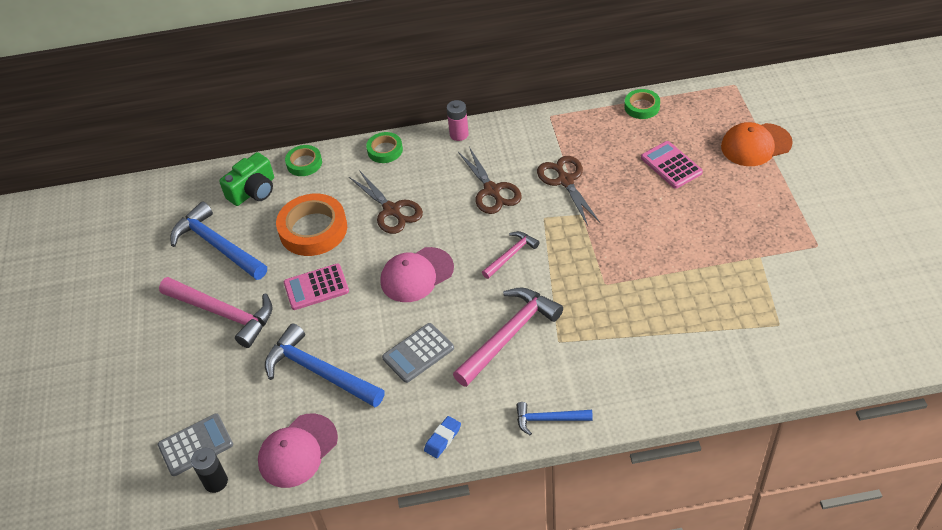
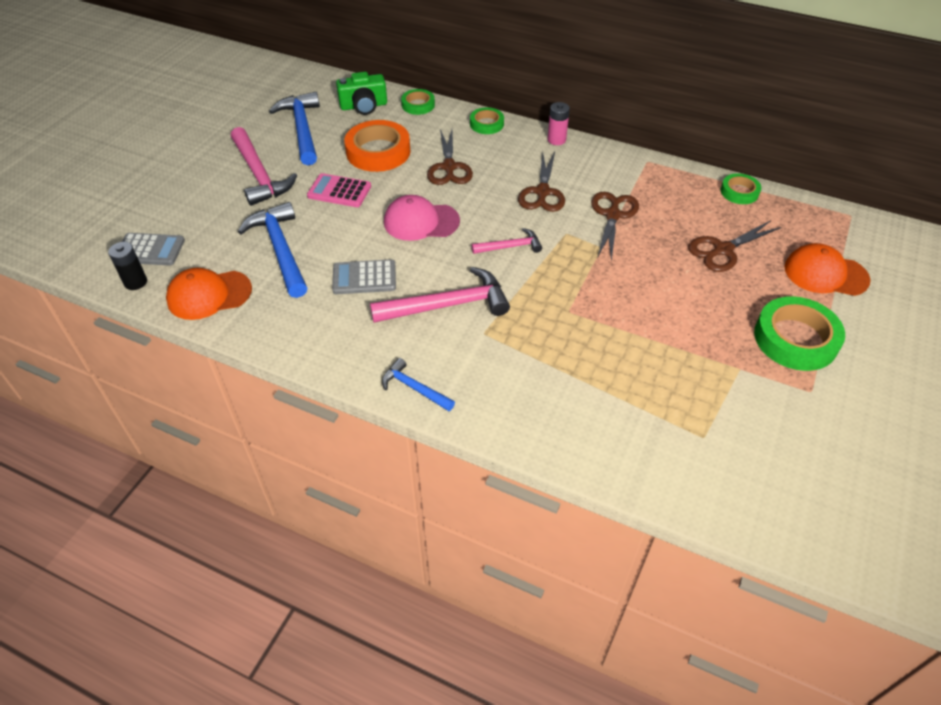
camera: 30 degrees right, 0 degrees up
pink cap [258,413,338,488] -> orange cap [166,268,252,320]
blue eraser [424,416,461,458] -> none
pink calculator [641,141,703,189] -> brown scissors [688,220,781,272]
none -> green tape [754,296,845,371]

